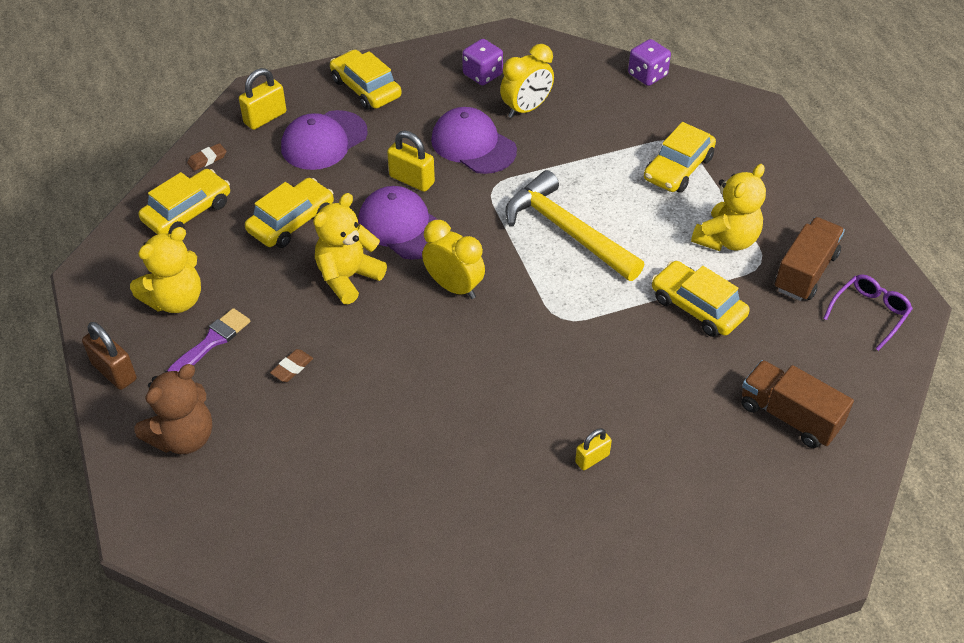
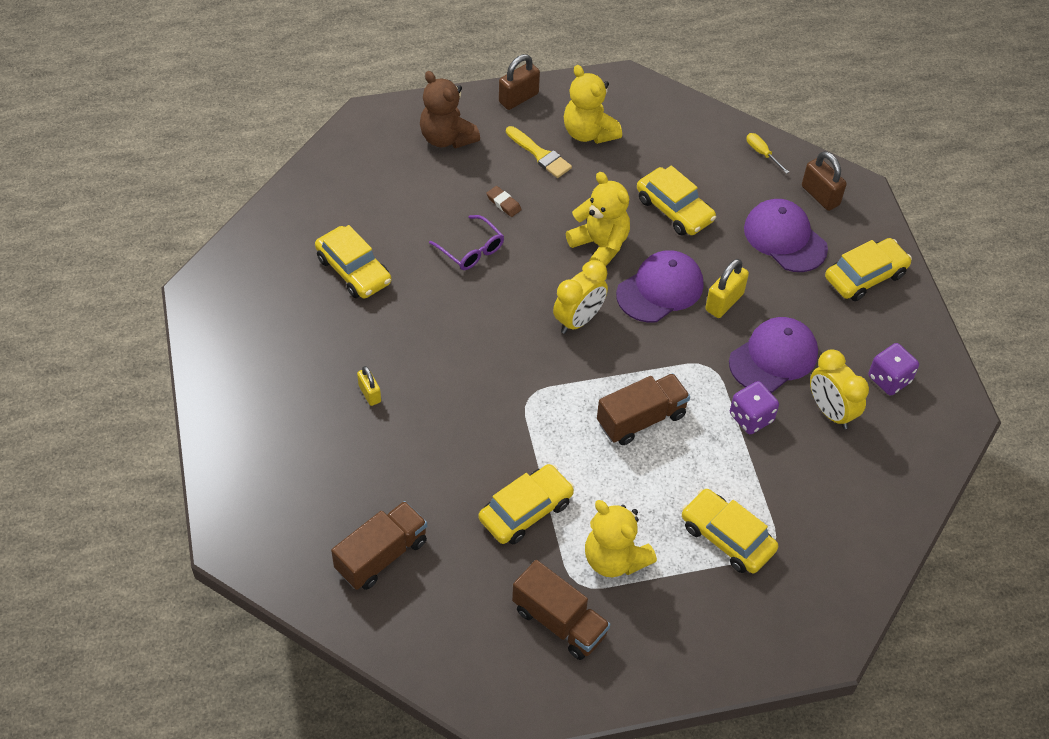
camera: 95 degrees right, 5 degrees up
yellow car [139,169,230,235] -> yellow car moved to [315,225,391,299]
purple brush [167,308,250,372] -> yellow brush [506,126,572,178]
brown eraser [187,143,226,171] -> yellow screwdriver [746,133,789,174]
yellow padlock [239,68,286,130] -> brown padlock [802,151,847,211]
yellow hammer [505,170,644,281] -> brown truck [597,373,690,445]
purple dice [628,39,671,86] -> purple dice moved to [730,381,779,434]
purple glasses [823,274,913,351] -> purple glasses moved to [429,215,504,270]

